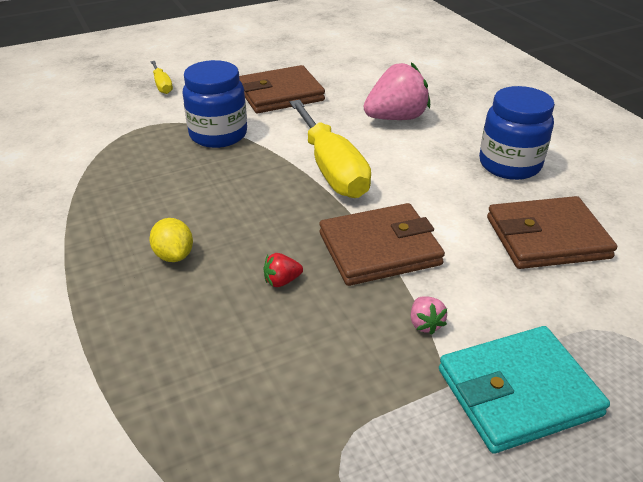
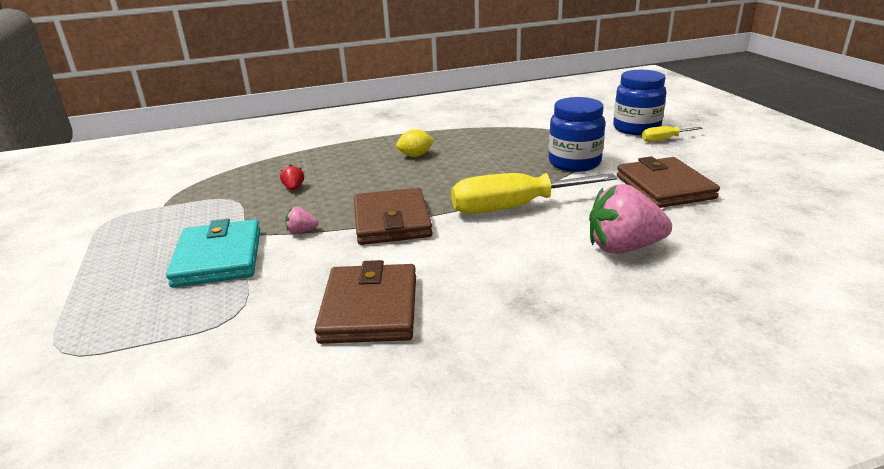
camera: 100 degrees right, 10 degrees down
red strawberry [263,253,303,287] -> red strawberry moved to [280,165,304,191]
pink strawberry [363,62,430,120] -> pink strawberry turned 105 degrees clockwise [589,184,672,254]
blue jar [479,86,555,180] -> blue jar moved to [613,70,666,135]

